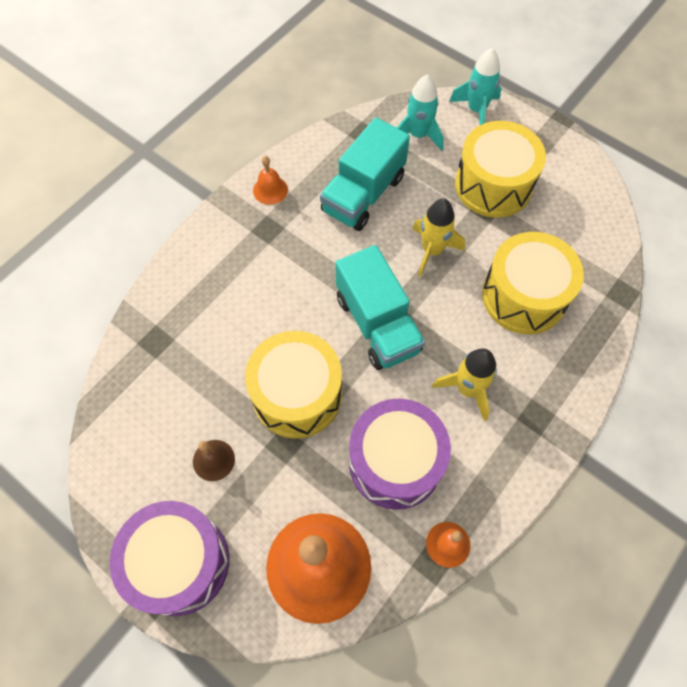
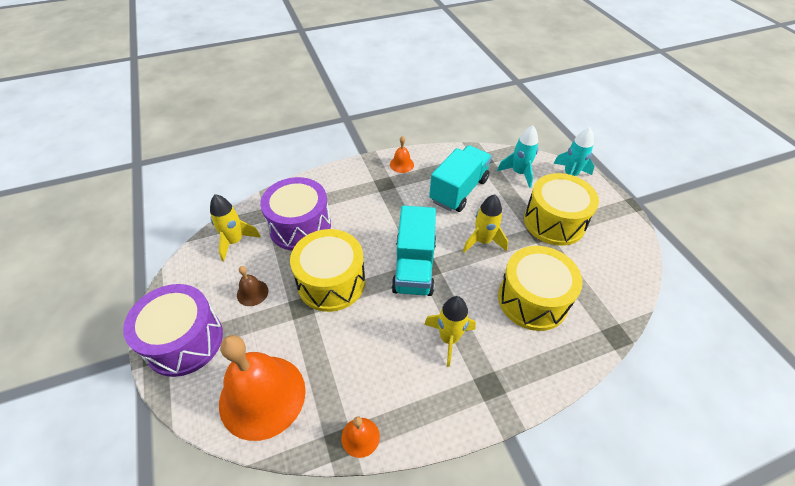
camera: 30 degrees right, 15 degrees down
turquoise truck [320,117,410,231] -> turquoise truck turned 150 degrees clockwise [429,145,492,212]
purple drum [349,399,451,510] -> purple drum moved to [260,177,331,251]
none -> yellow rocket [210,194,261,261]

